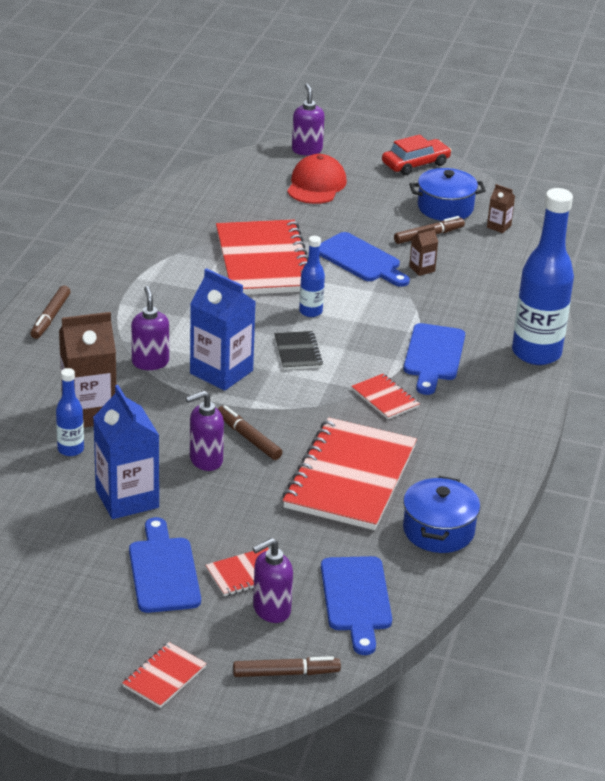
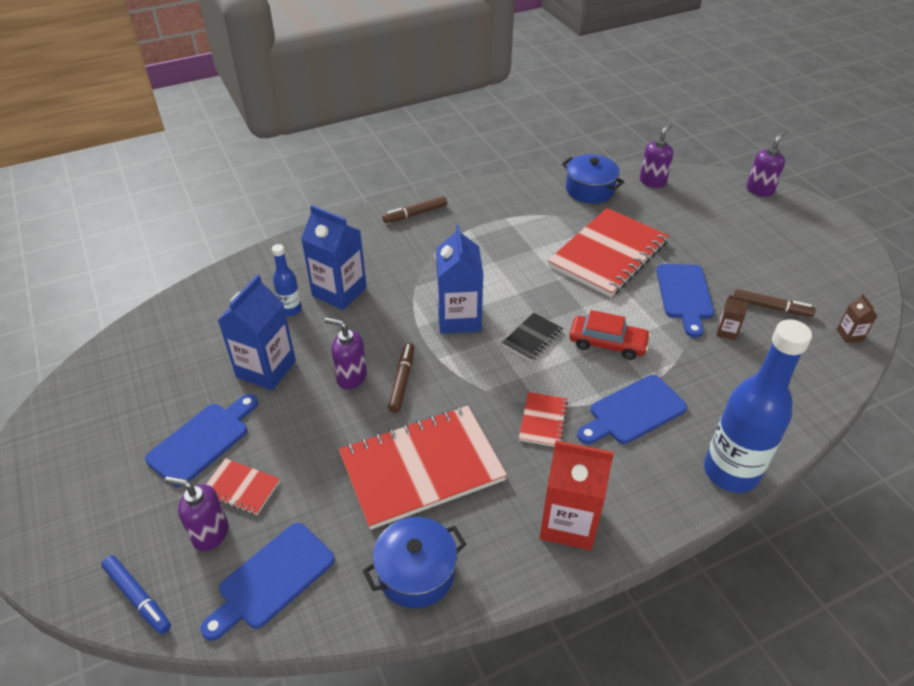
camera: 50 degrees right, 10 degrees up
brown carton [59,312,116,427] -> blue carton [301,205,367,310]
red notebook [122,642,207,708] -> none
purple soap dispenser [131,286,169,370] -> purple soap dispenser moved to [640,123,673,188]
brown marker [233,656,341,677] -> blue marker [101,556,171,634]
red cap [287,154,347,204] -> none
blue bottle [299,236,325,317] -> none
red car [382,134,451,175] -> red car moved to [569,310,651,360]
blue pot [410,168,486,221] -> blue pot moved to [562,154,624,204]
none -> red carton [540,440,614,550]

